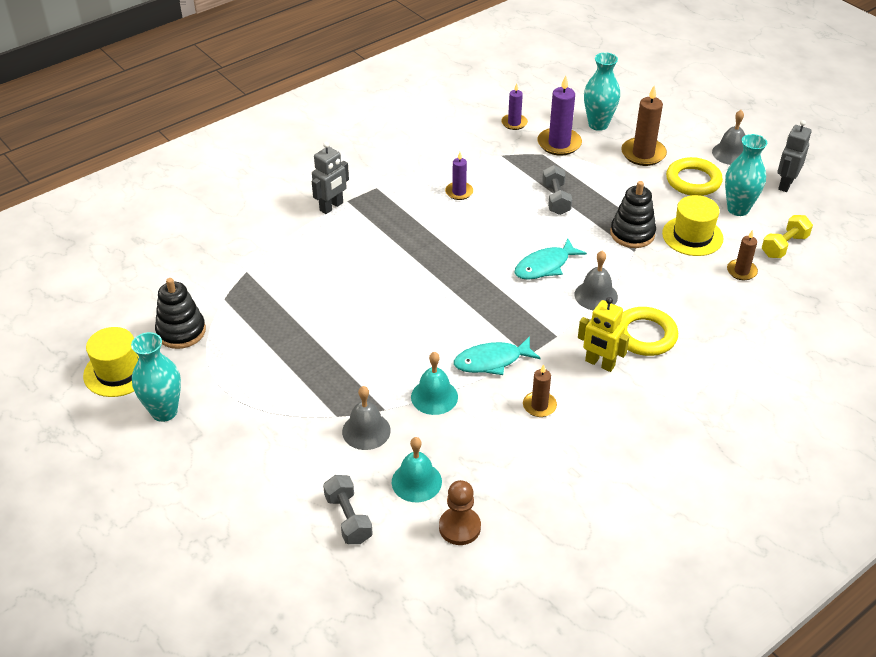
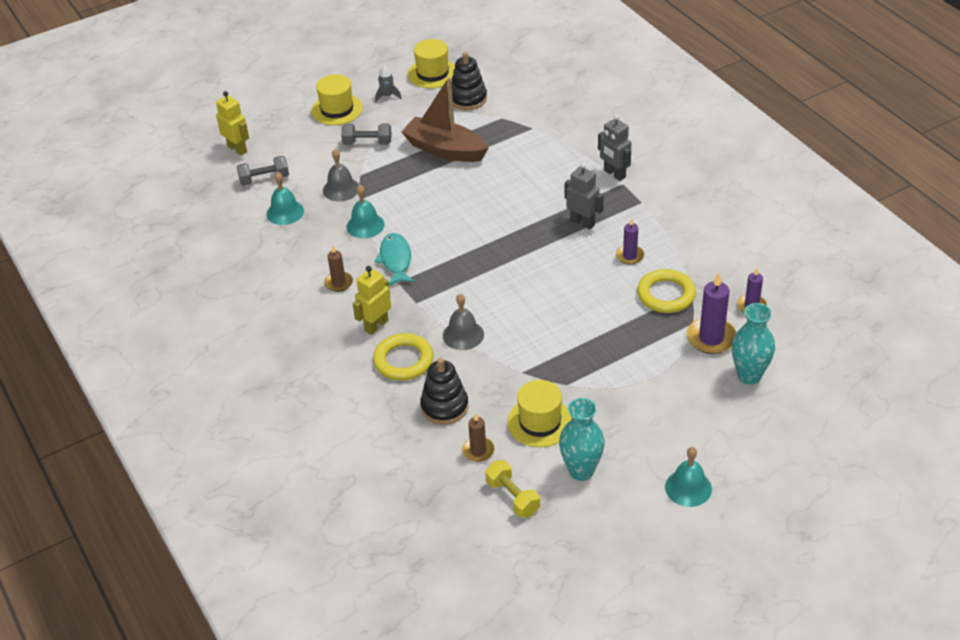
camera: 100 degrees right, 0 degrees up
turquoise vase [131,332,181,422] -> grey rocket [375,65,402,102]
brown pawn [439,480,481,545] -> none
turquoise fish [514,239,587,280] -> none
grey dumbbell [542,165,572,215] -> grey dumbbell moved to [341,124,392,145]
black stacking toy [610,181,656,248] -> black stacking toy moved to [420,358,469,425]
brown candle [621,85,667,166] -> none
yellow ring [666,157,723,196] -> yellow ring moved to [637,269,696,313]
grey bell [712,110,745,165] -> turquoise bell [665,447,712,507]
grey robot [777,120,812,192] -> grey robot moved to [565,163,604,229]
none -> yellow robot [216,91,249,156]
none -> yellow hat [311,74,363,125]
none -> brown boat [401,77,489,162]

